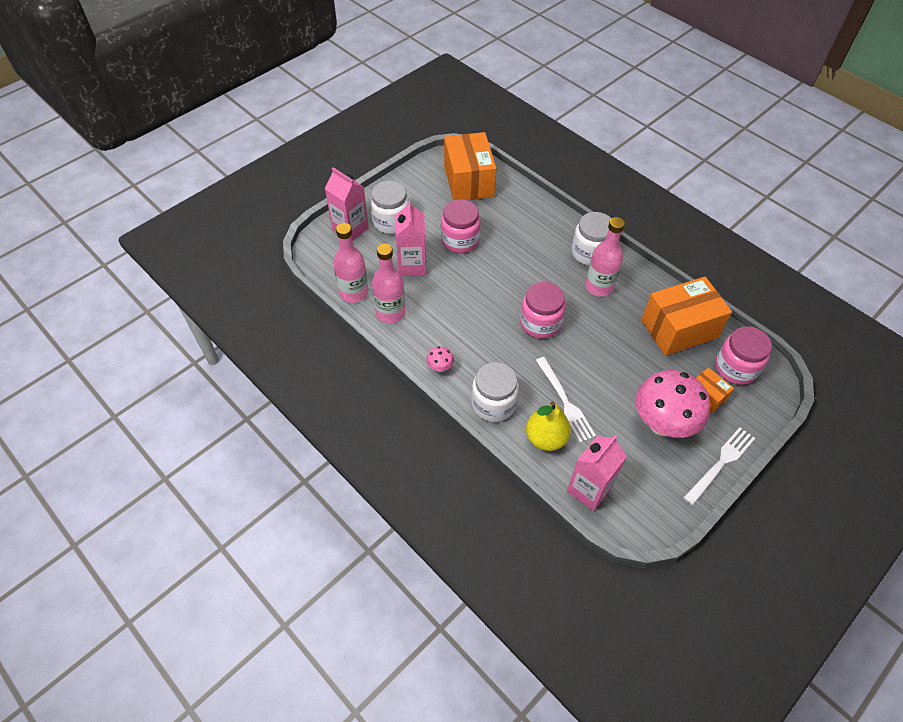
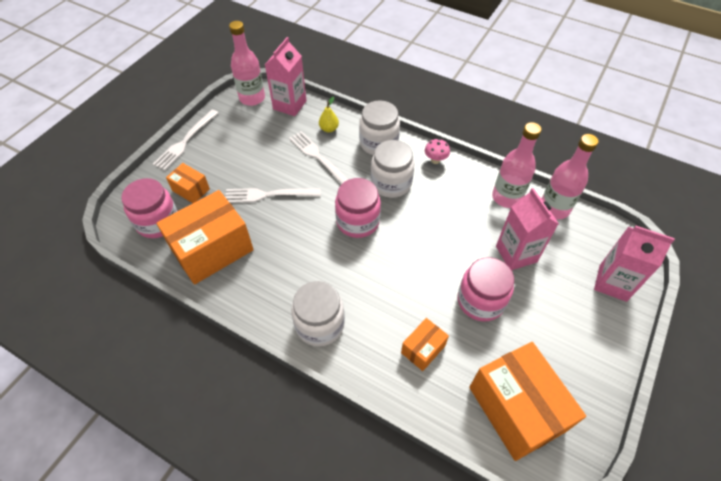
camera: 165 degrees right, 0 degrees up
white jar [370,181,409,234] -> white jar moved to [371,140,414,198]
yellow pear [526,401,571,451] -> yellow pear [319,97,339,132], size x0.55
pink bottle [585,217,625,297] -> pink bottle moved to [229,21,265,106]
pink mushroom [636,370,710,438] -> none
none -> white fork [225,188,320,203]
none -> orange box [401,318,449,371]

